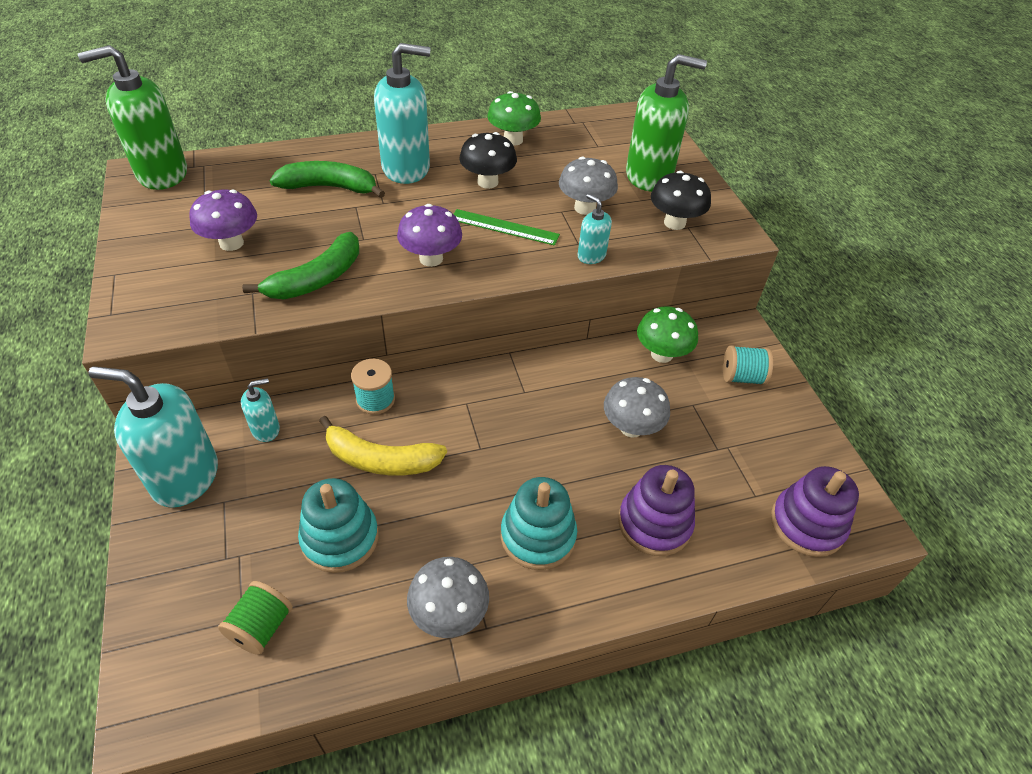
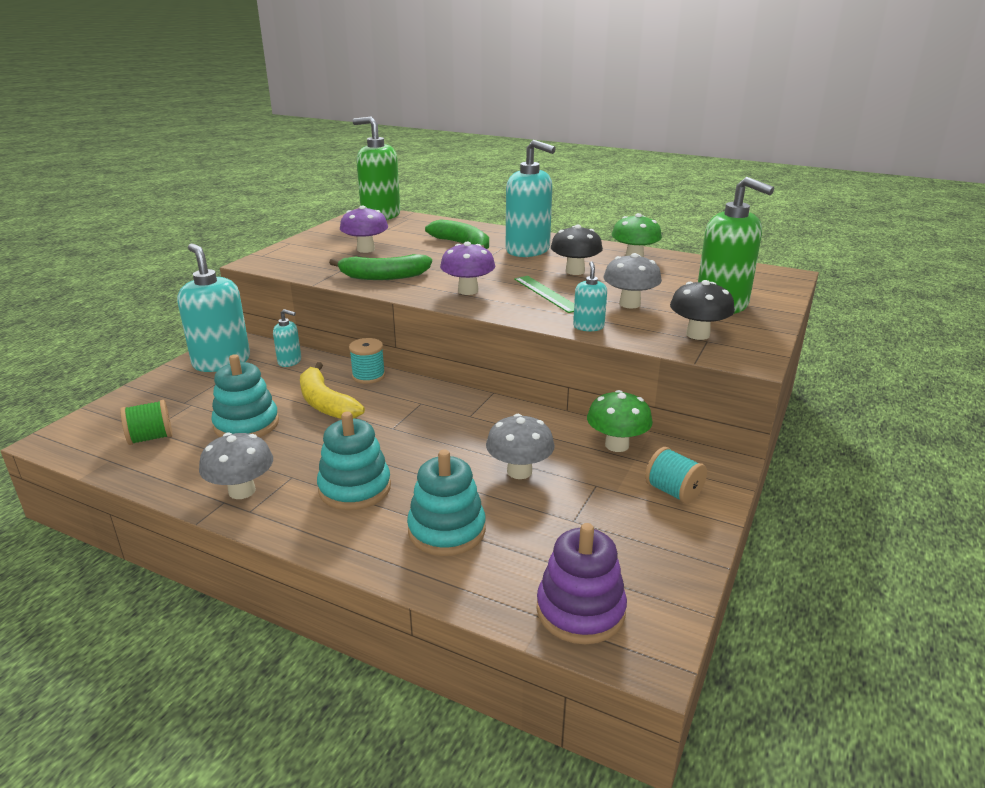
camera: 45 degrees right, 20 degrees down
purple stacking toy [618,465,695,556] -> turquoise stacking toy [407,450,486,556]

